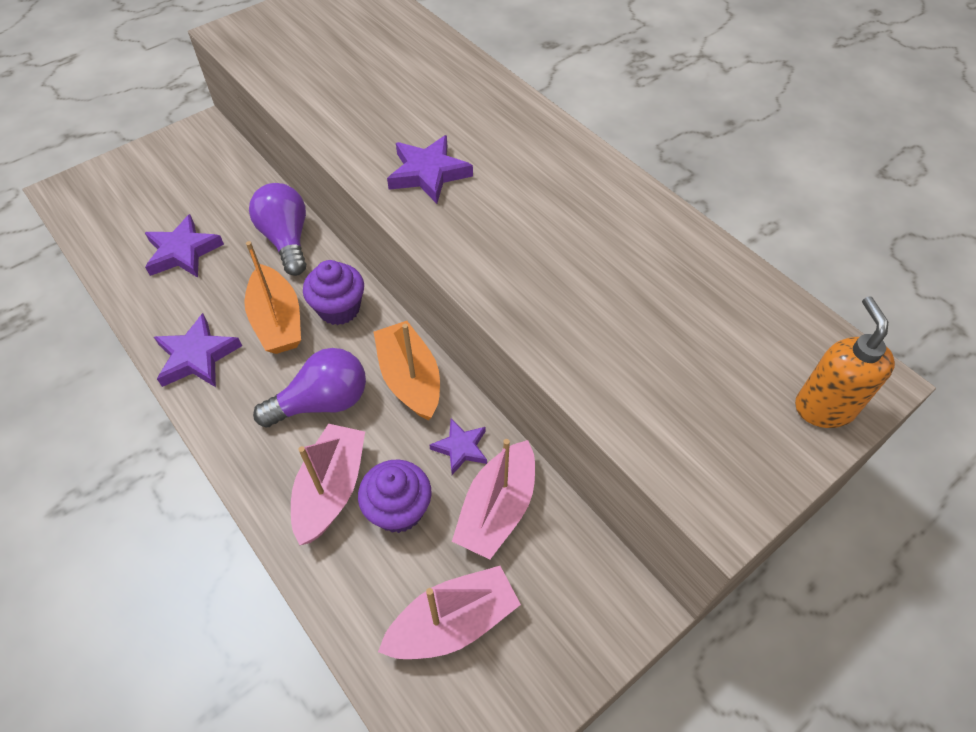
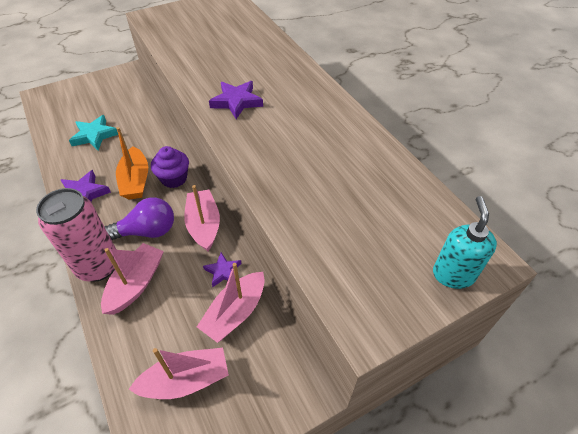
camera: 10 degrees right, 5 degrees down
purple star [145,214,224,278] -> turquoise star [69,115,118,150]
purple light bulb [249,183,306,276] -> none
purple cupcake [358,459,431,533] -> none
orange boat [374,321,440,420] -> pink boat [184,185,220,251]
orange soap dispenser [795,296,895,428] -> turquoise soap dispenser [433,196,497,289]
none -> pink can [36,188,117,282]

